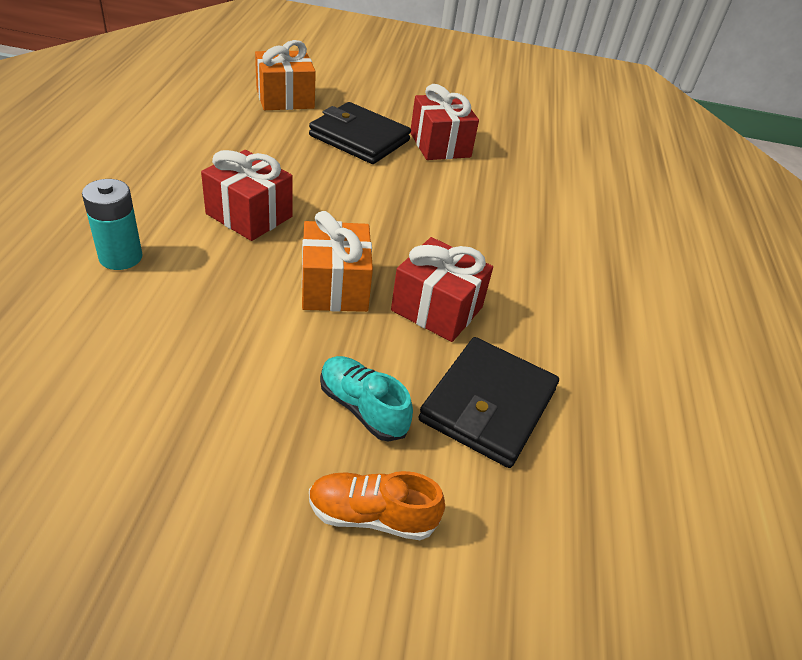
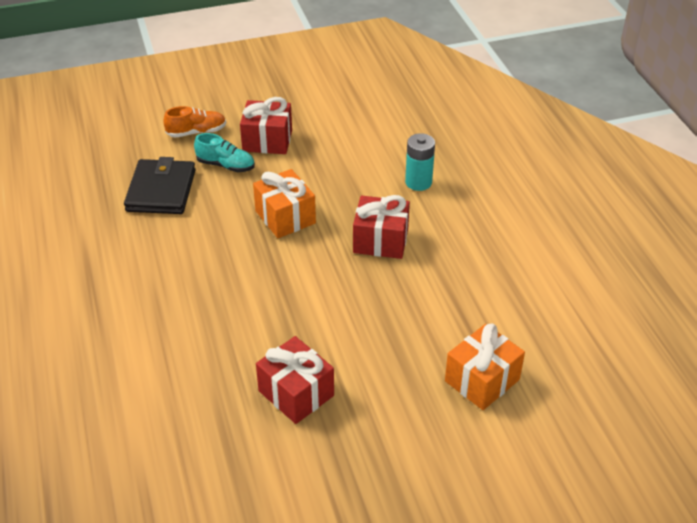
camera: 160 degrees right, 0 degrees up
black wallet [309,102,411,164] -> none
red gift [391,237,493,342] -> red gift moved to [240,97,292,154]

